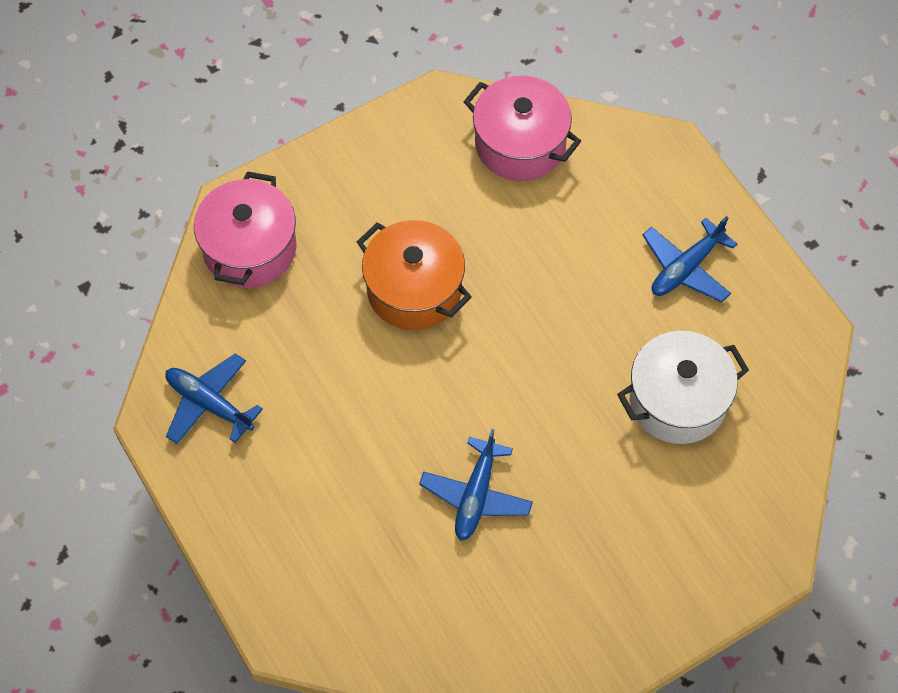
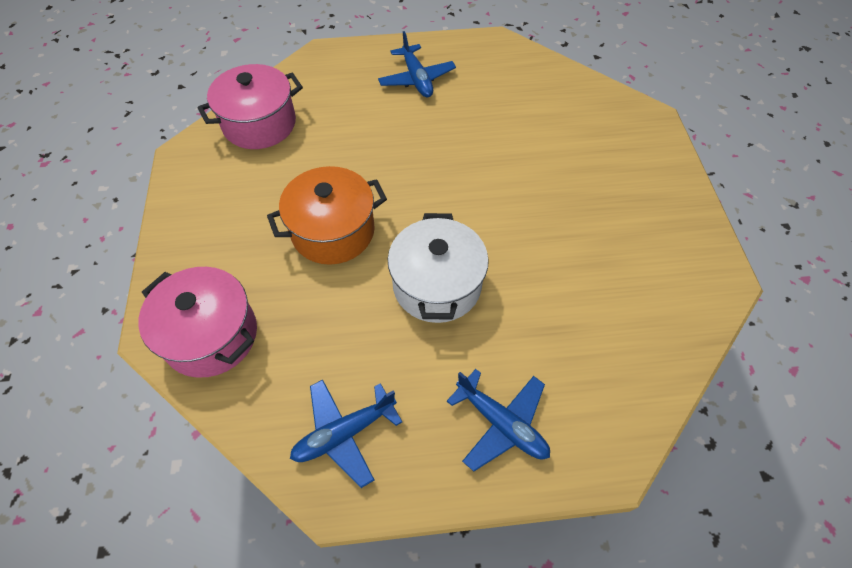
camera: 65 degrees left, 5 degrees down
blue plane [419,429,533,541] -> blue plane moved to [447,369,550,471]
white pot [617,331,749,444] -> white pot moved to [388,213,489,323]

